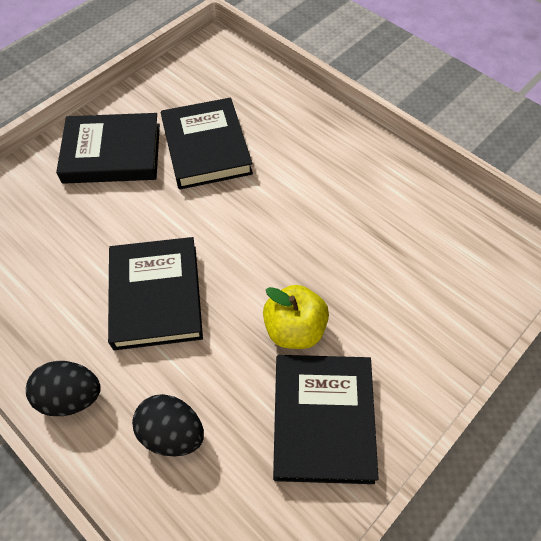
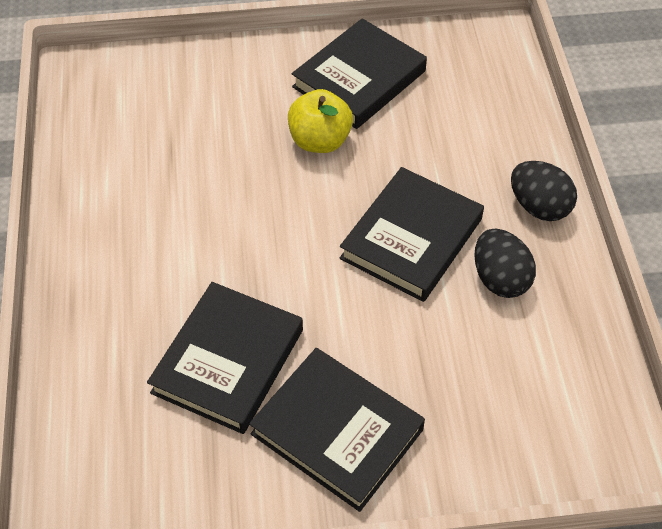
camera: 140 degrees left, 5 degrees down
black egg [132,394,204,456] -> black egg moved to [474,229,536,298]

